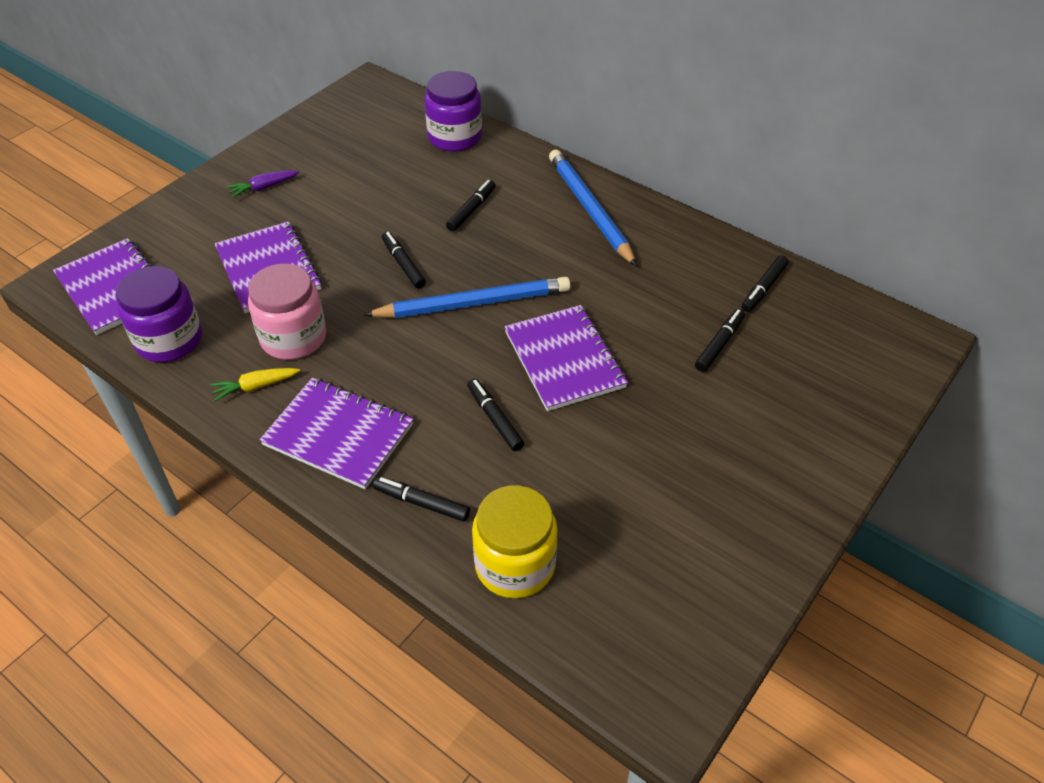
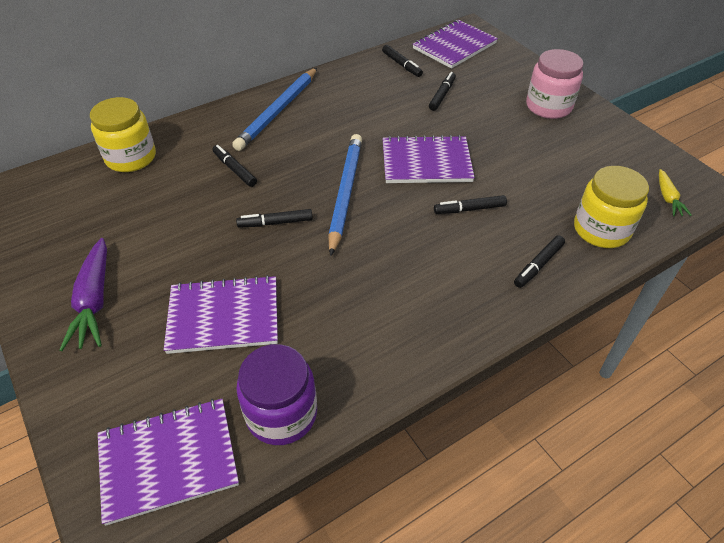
camera: 70 degrees left, 0 degrees up
yellow carrot [210,368,300,401] -> yellow carrot moved to [659,169,692,216]
purple carrot [226,170,299,198] -> purple carrot [60,238,107,351], size x1.78
pink jar [248,264,326,360] -> pink jar moved to [526,49,584,119]
purple notebook [259,378,413,489] -> purple notebook moved to [413,20,498,69]
purple jar [424,71,482,152] -> yellow jar [90,97,156,172]
blue pencil [549,150,637,267] -> blue pencil turned 60 degrees counterclockwise [232,68,317,151]
black marker [695,309,745,372] -> black marker turned 60 degrees clockwise [429,72,456,111]

